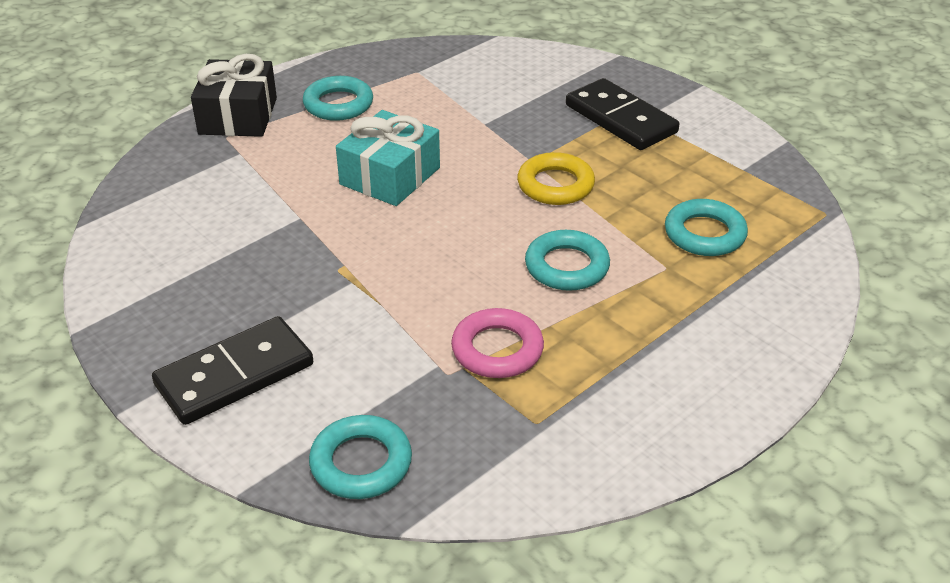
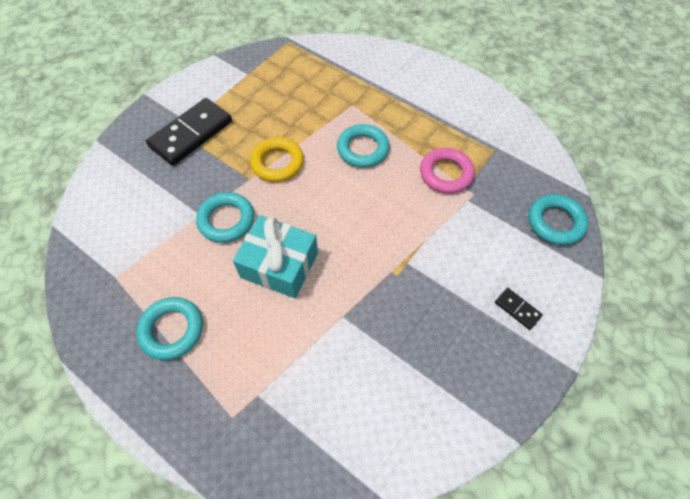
camera: 100 degrees left, 20 degrees up
black domino [152,316,313,425] -> black domino [495,288,543,330], size x0.44
black gift [191,54,277,137] -> none
turquoise ring [665,199,748,256] -> turquoise ring moved to [196,192,254,243]

